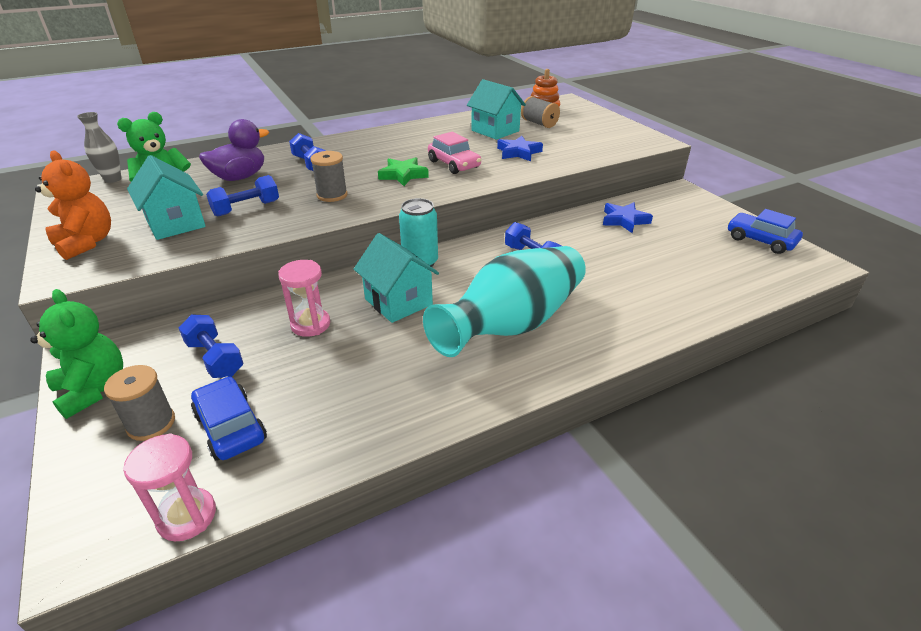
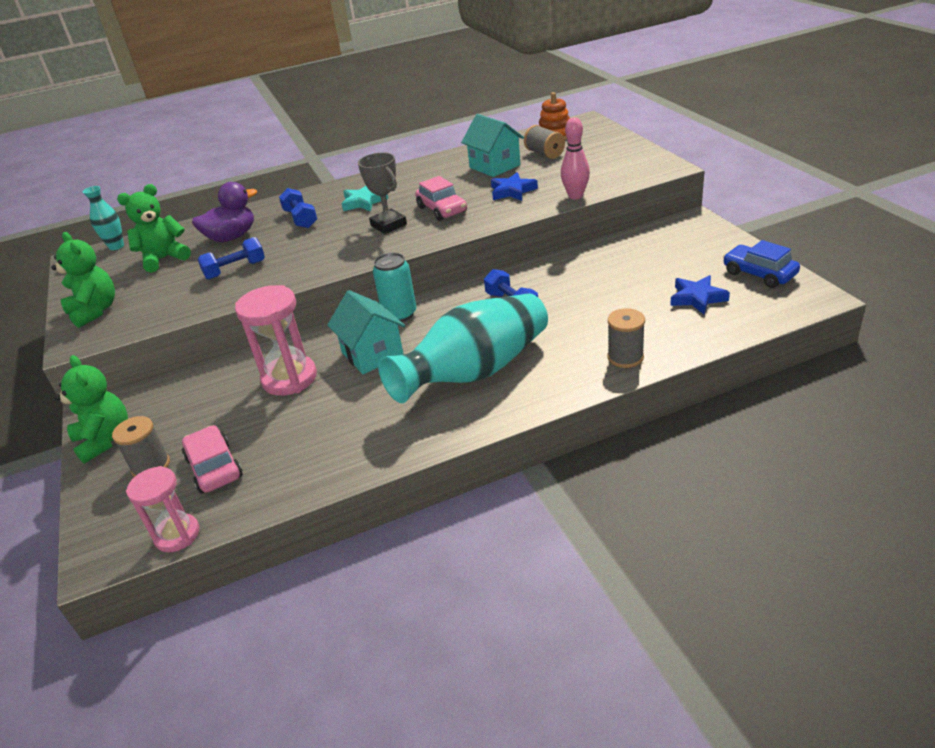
camera: 10 degrees right, 0 degrees up
orange teddy bear [35,151,111,260] -> green teddy bear [51,232,115,328]
grey vase [77,112,121,183] -> turquoise vase [83,186,124,250]
turquoise house [127,155,206,240] -> none
blue dumbbell [179,314,243,378] -> none
blue car [191,376,267,461] -> pink car [182,425,243,494]
pink hourglass [278,260,330,337] -> pink hourglass [235,285,317,396], size x1.54
grey spool [311,151,348,202] -> grey spool moved to [608,308,645,368]
green star [378,157,429,186] -> grey trophy [358,152,407,234]
blue star [603,202,653,233] -> blue star moved to [670,275,730,315]
none -> turquoise star [342,186,388,212]
none -> pink bowling pin [561,117,590,199]

